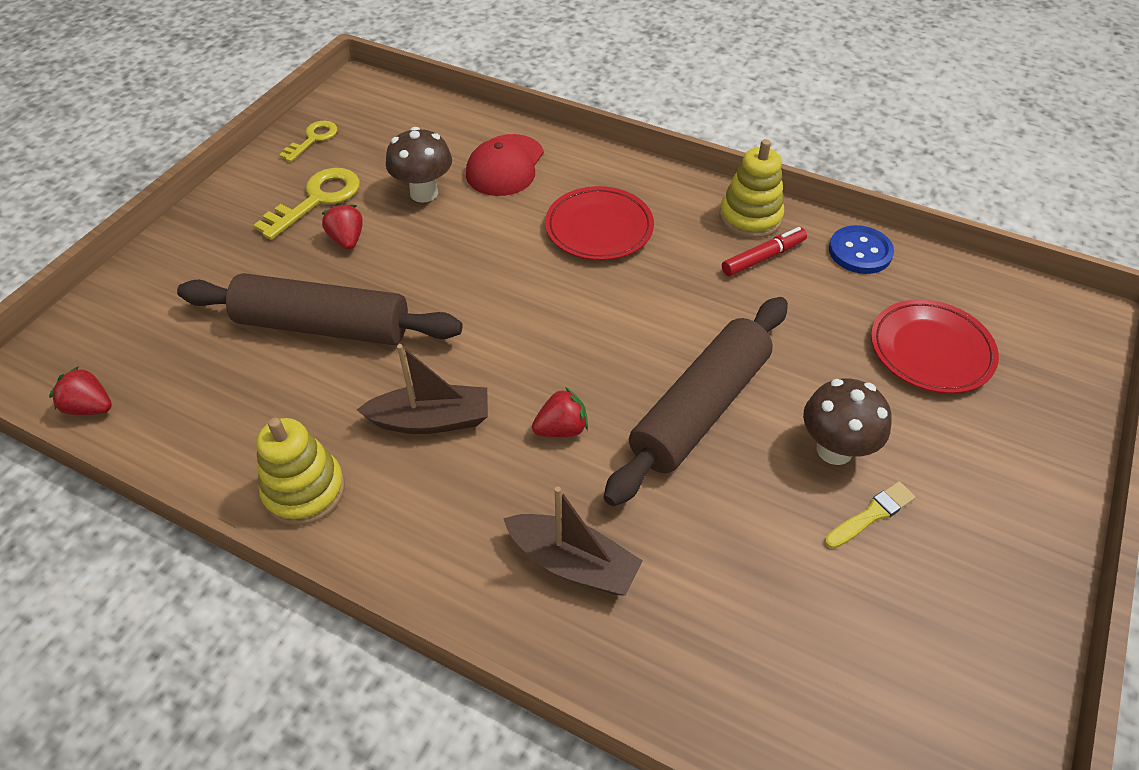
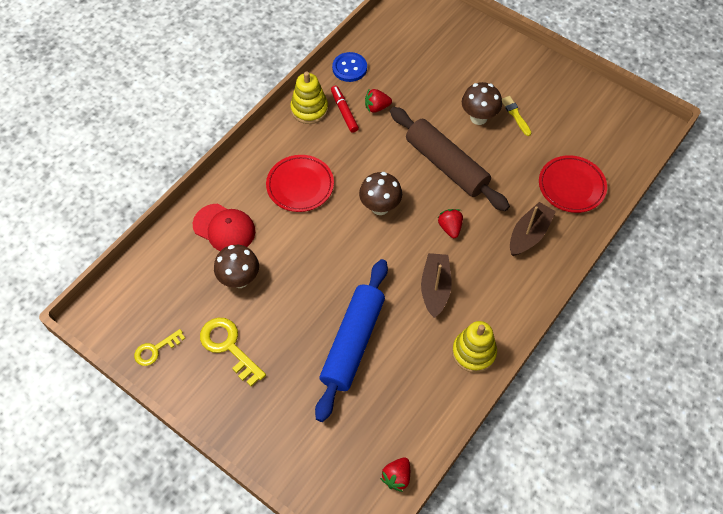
camera: 80 degrees left, 10 degrees up
brown rolling pin [177,273,463,345] -> blue rolling pin [315,259,388,422]
yellow key [279,121,337,162] -> yellow key turned 75 degrees counterclockwise [134,329,185,366]
red strawberry [321,203,363,250] -> red strawberry moved to [365,89,392,113]
red plate [871,299,999,394] -> red plate moved to [539,155,607,213]
none -> brown mushroom [359,172,402,215]

